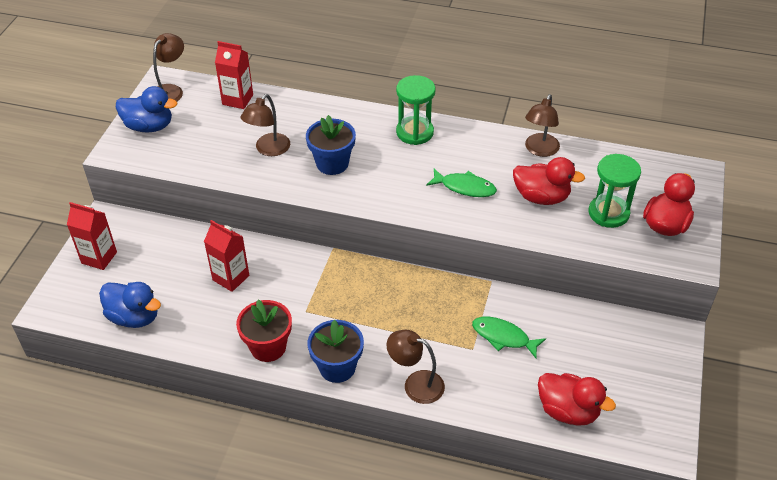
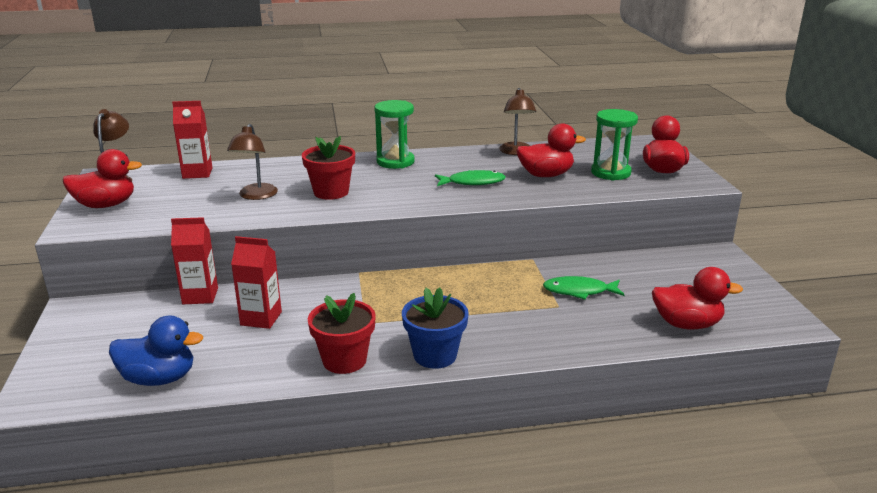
camera: 25 degrees left, 20 degrees down
red carton [67,202,117,270] -> red carton moved to [171,217,218,304]
blue duck [116,86,177,132] -> red duck [62,149,142,208]
blue flower pot [306,115,356,175] -> red flower pot [302,136,355,200]
brown lamp [386,330,445,404] -> none

